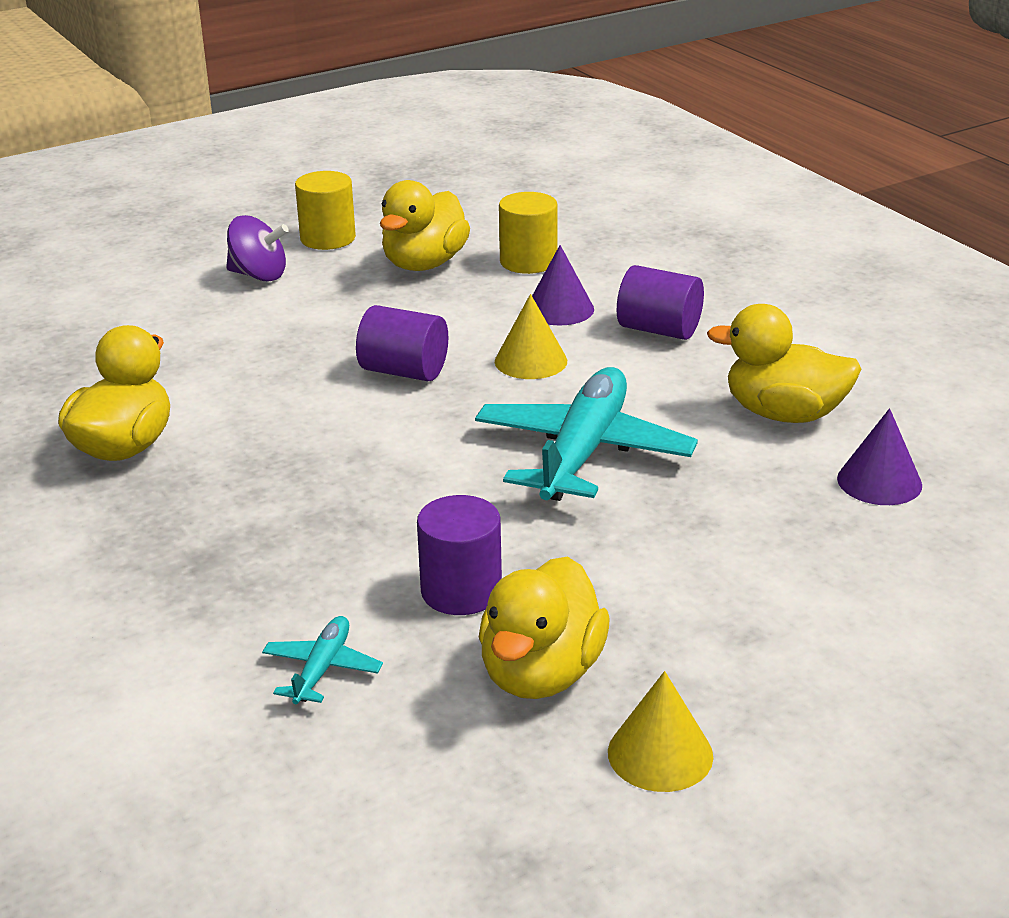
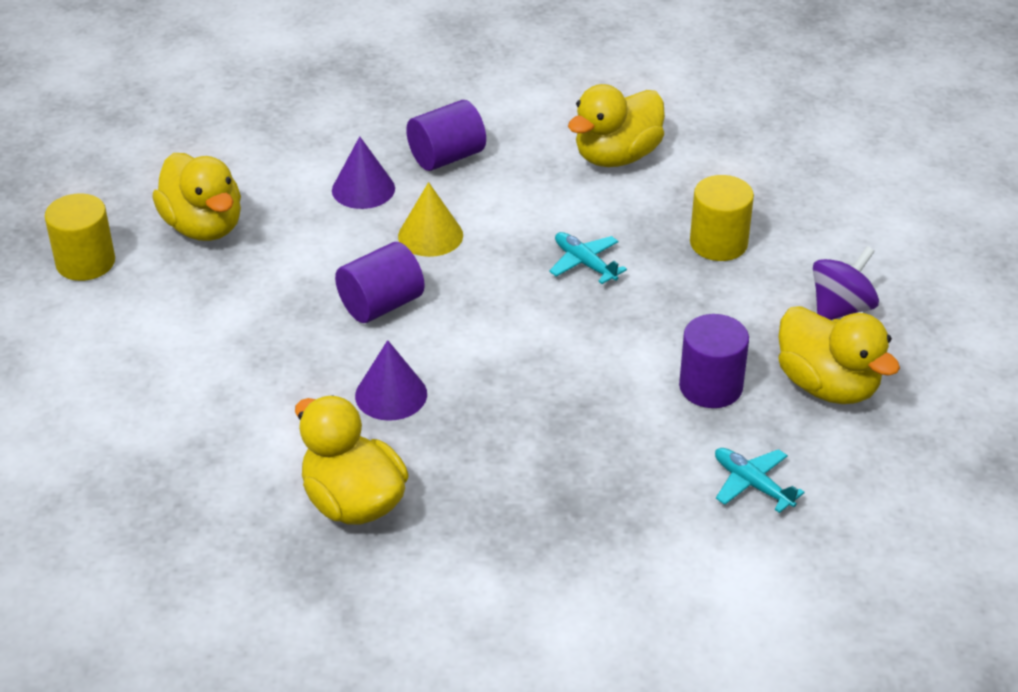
camera: 60 degrees left, 10 degrees up
purple spinning top [226,215,289,282] -> purple spinning top moved to [813,246,879,320]
turquoise plane [475,367,698,501] -> turquoise plane [549,232,627,284], size x0.45
yellow cylinder [499,192,557,274] -> yellow cylinder moved to [690,175,754,261]
yellow cone [608,671,713,792] -> none
purple cone [837,408,922,505] -> purple cone moved to [355,340,427,421]

